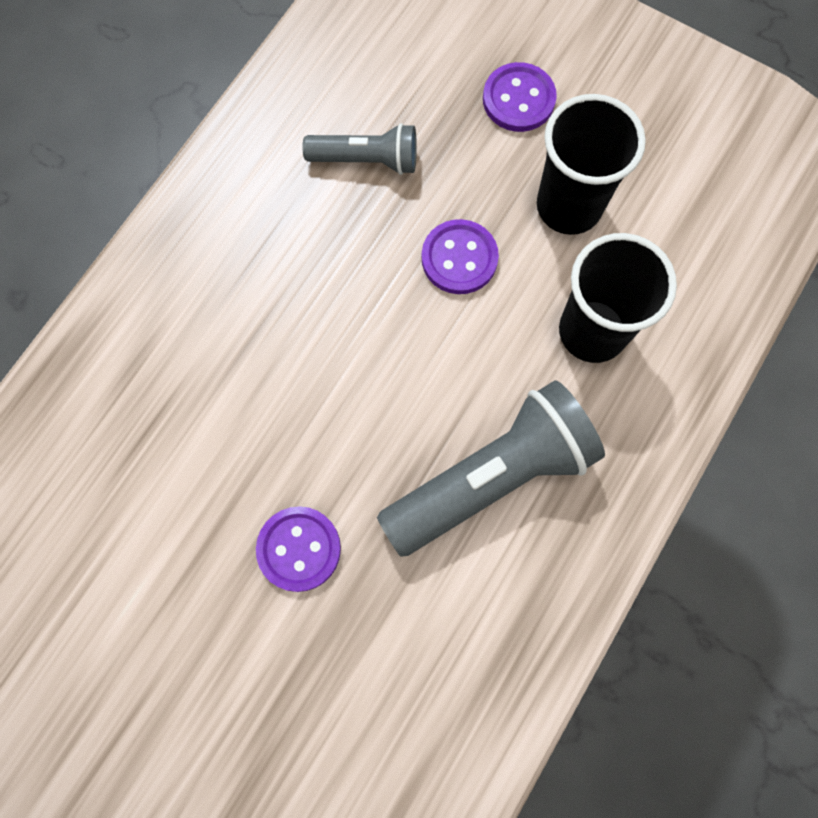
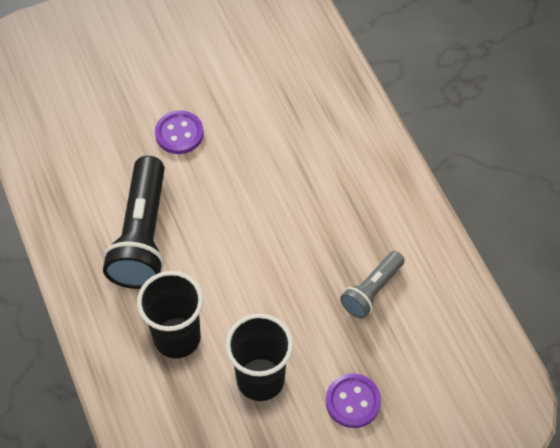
camera: 125 degrees right, 15 degrees down
grey flashlight [377,380,605,557] -> black flashlight [103,156,165,289]
purple button [422,219,499,294] -> none

